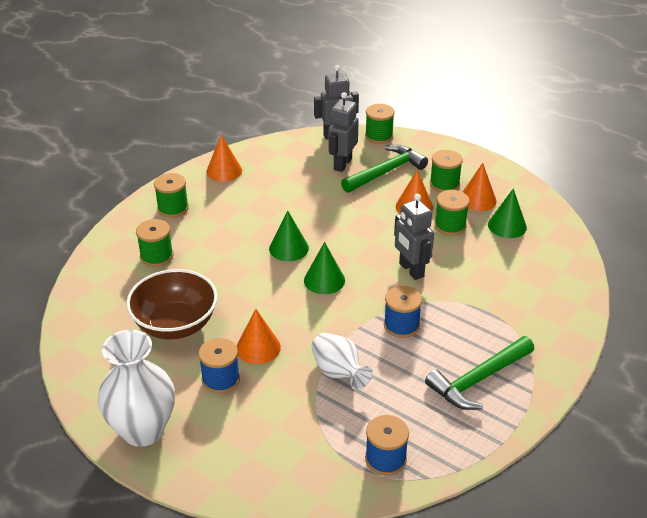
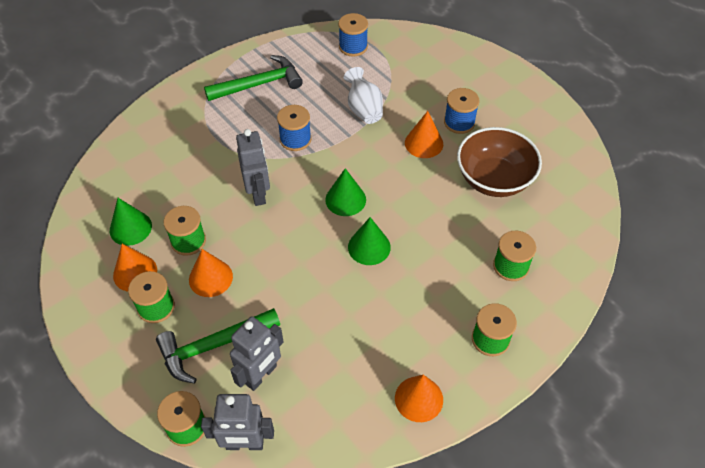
camera: 165 degrees left, 15 degrees up
white vase [98,330,175,447] -> none

